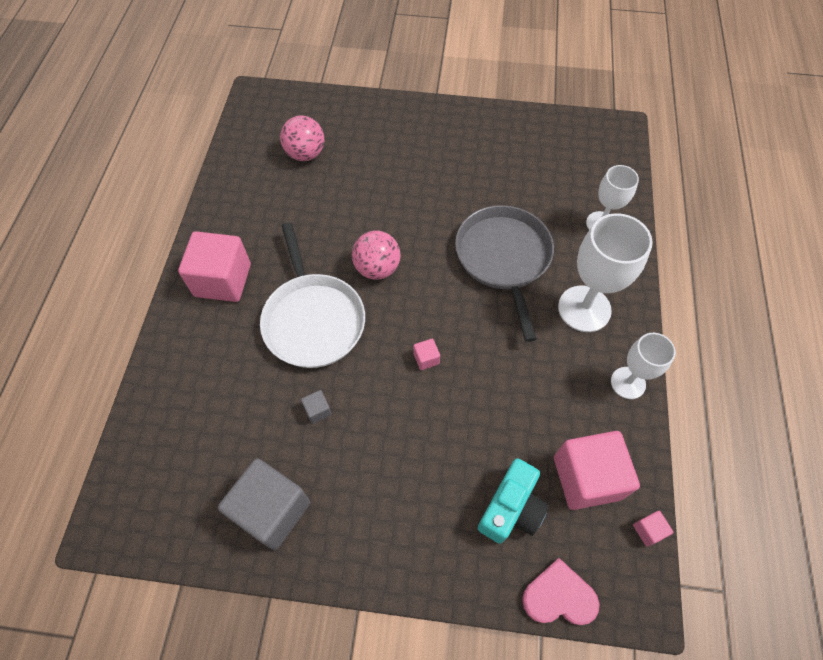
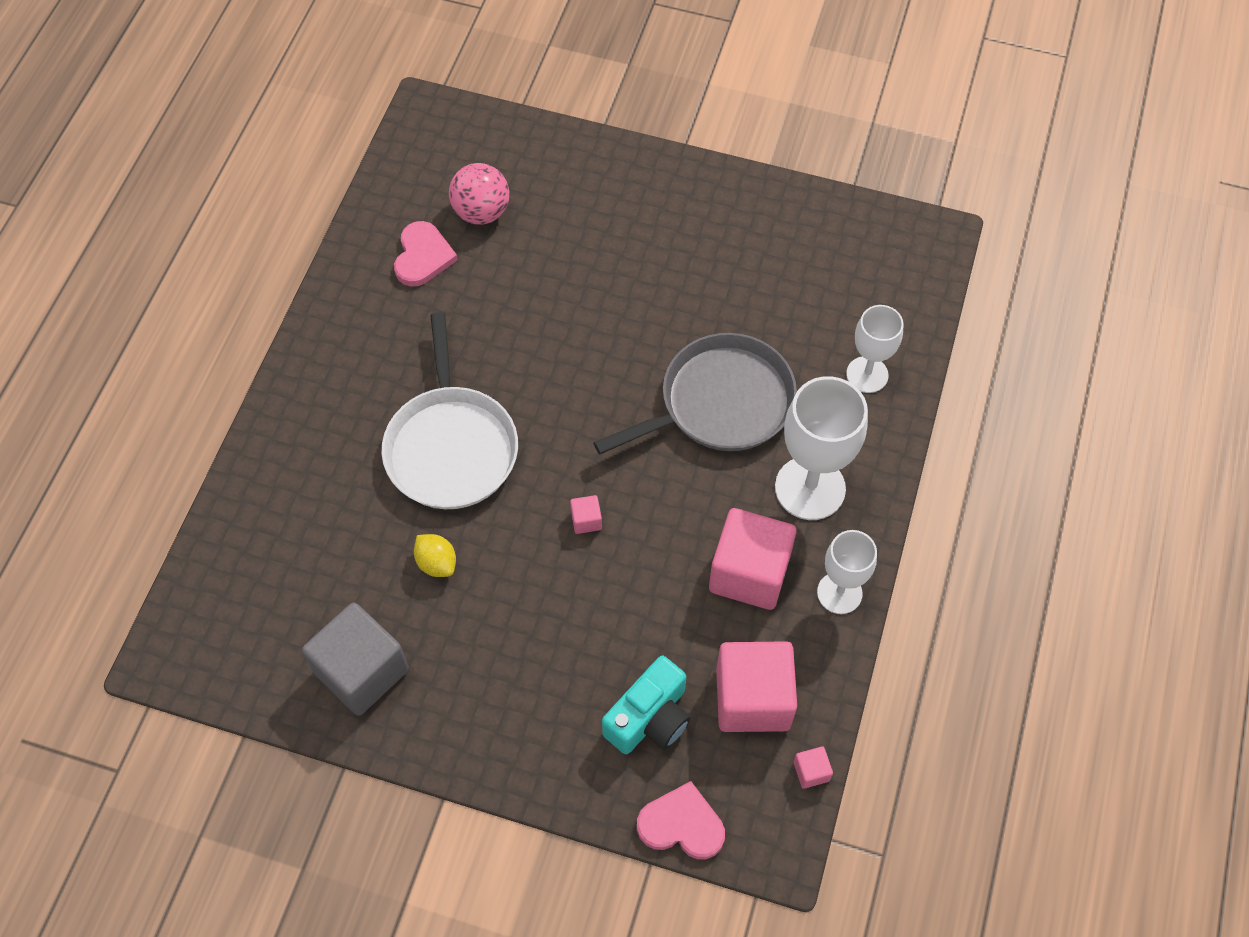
camera: 10 degrees right, 0 degrees up
pink cube [178,231,251,302] -> pink cube moved to [709,508,796,610]
grey cube [301,390,332,424] -> yellow lemon [414,534,456,577]
pink ball [352,231,401,280] -> none
grey pan [455,205,554,342] -> grey pan turned 60 degrees clockwise [593,333,797,454]
none -> pink heart [394,221,458,287]

